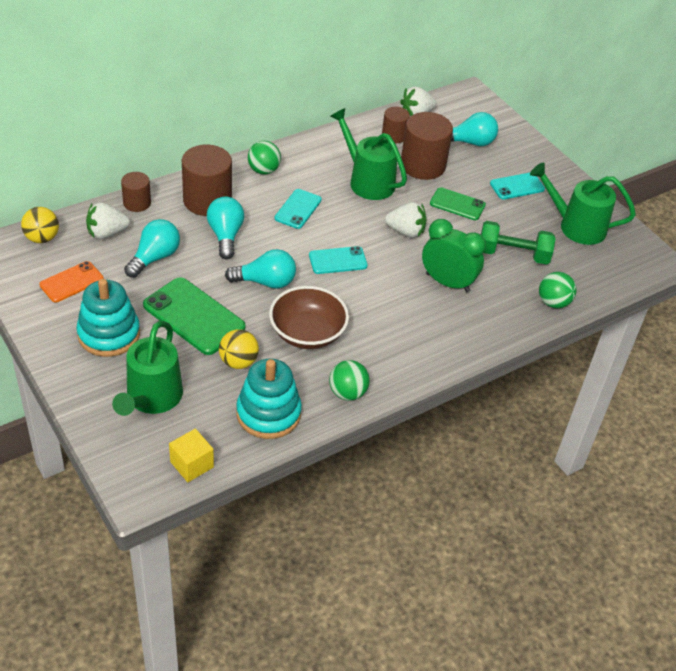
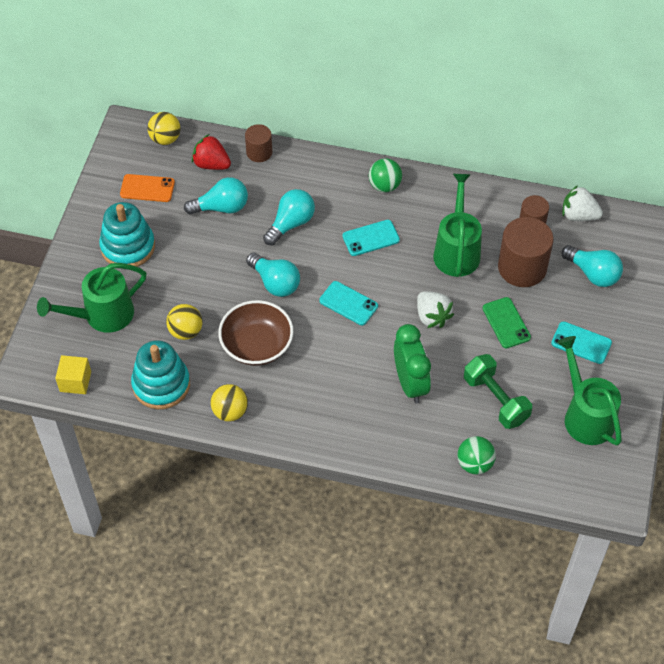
camera: 50 degrees right, 10 degrees up
white strawberry [86,202,130,239] -> red strawberry [192,134,231,170]
green phone [143,277,246,355] -> none
brown cylinder [182,145,232,216] -> none
green ball [329,360,370,401] -> yellow ball [211,384,248,422]

